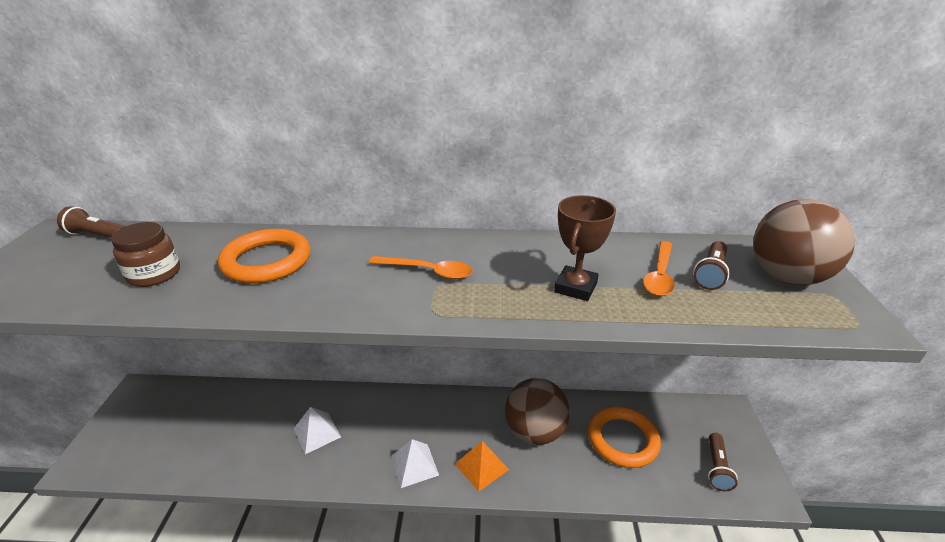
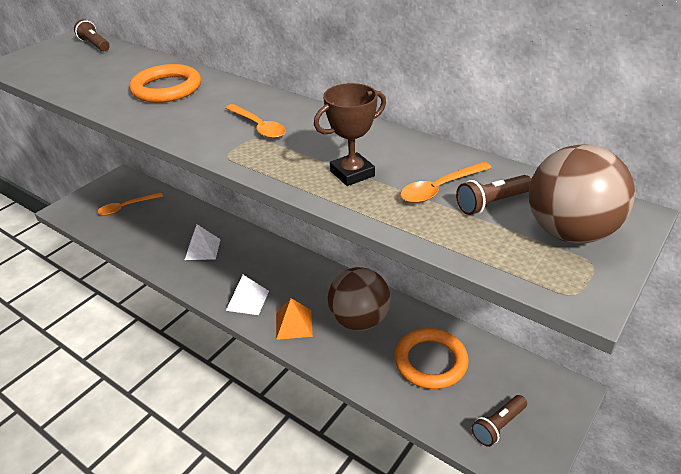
camera: 35 degrees right, 5 degrees up
brown jar [111,222,180,287] -> none
none -> orange spoon [97,192,163,215]

